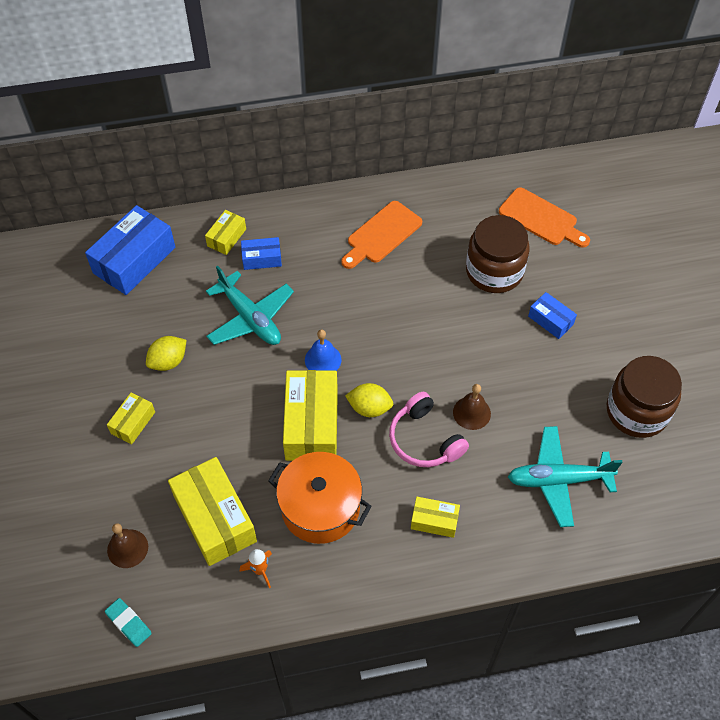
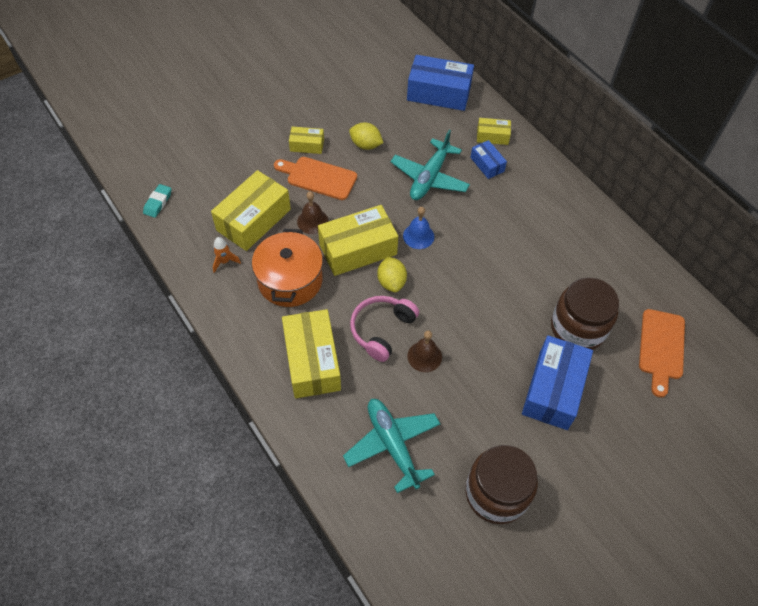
camera: 65 degrees right, 0 degrees up
brown bell [107,523,148,568] -> brown bell moved to [297,191,328,234]
orange cutting board [341,201,422,269] -> orange cutting board moved to [274,157,357,200]
yellow box [411,497,460,538] -> yellow box [282,309,341,398], size x1.94
blue box [528,292,577,339] -> blue box [522,335,593,430], size x1.94

